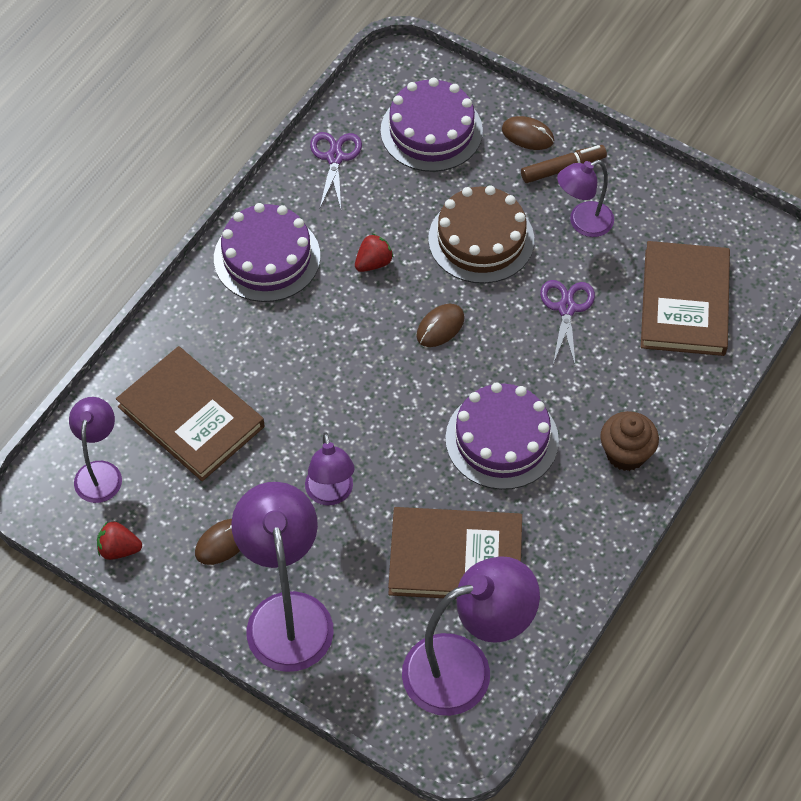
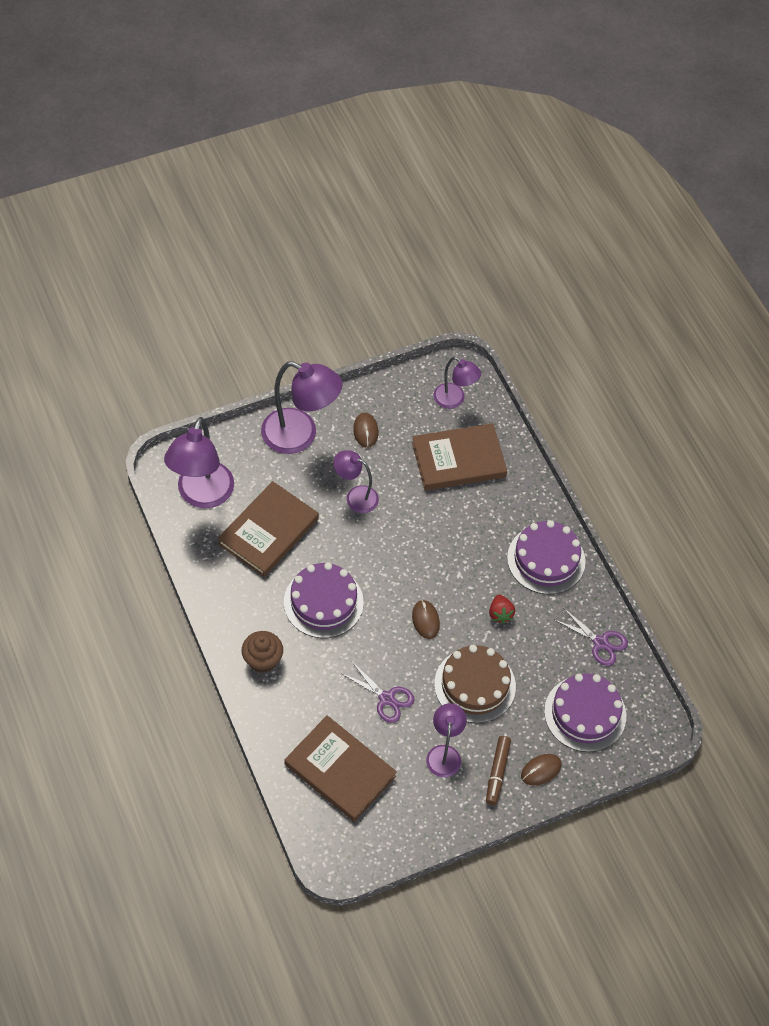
camera: 120 degrees right, 0 degrees up
red strawberry [97,521,142,560] -> none

